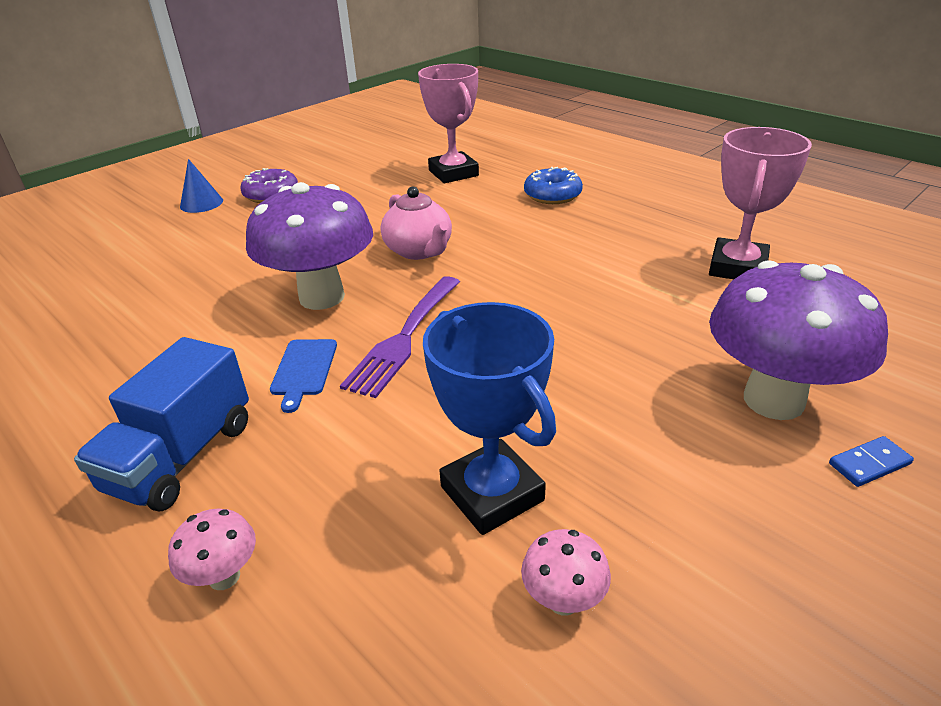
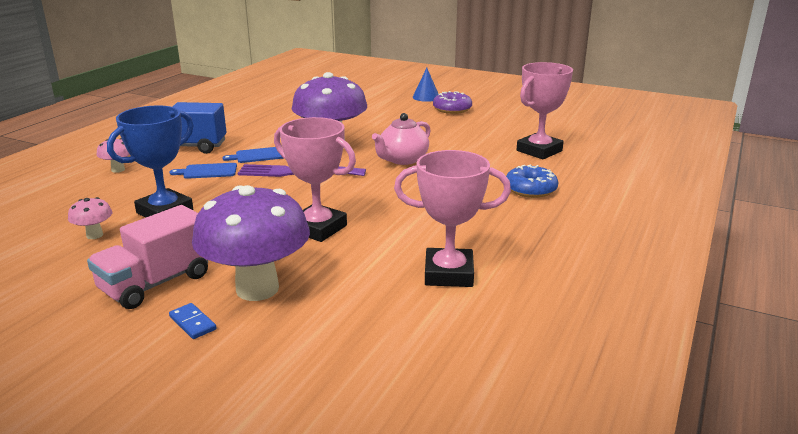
camera: 70 degrees right, 10 degrees down
none -> pink truck [87,205,208,309]
none -> blue cutting board [170,163,237,179]
none -> pink trophy [274,117,356,242]

